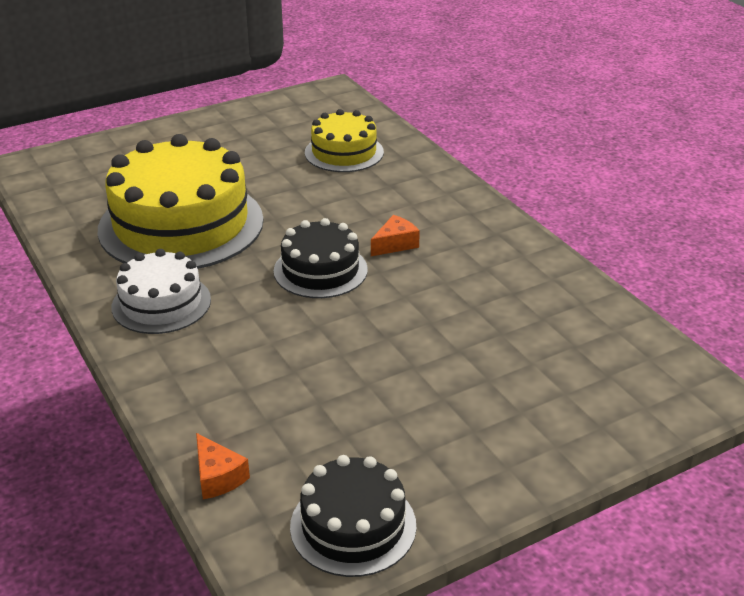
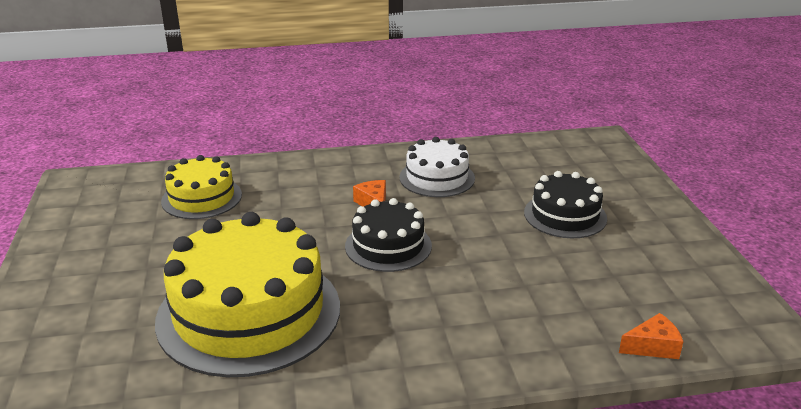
camera: 70 degrees left, 5 degrees down
white cake [112,249,211,334] -> white cake moved to [399,137,475,197]
black cake [290,455,416,577] -> black cake moved to [524,171,607,238]

